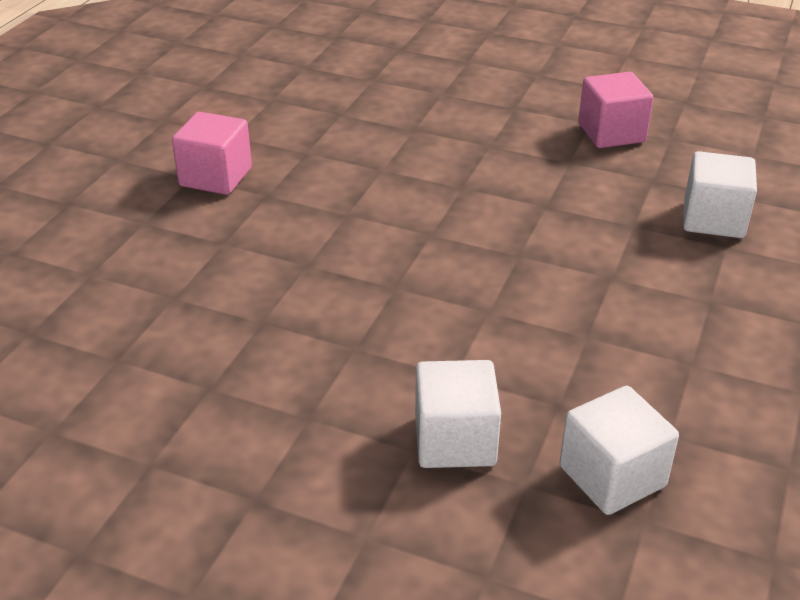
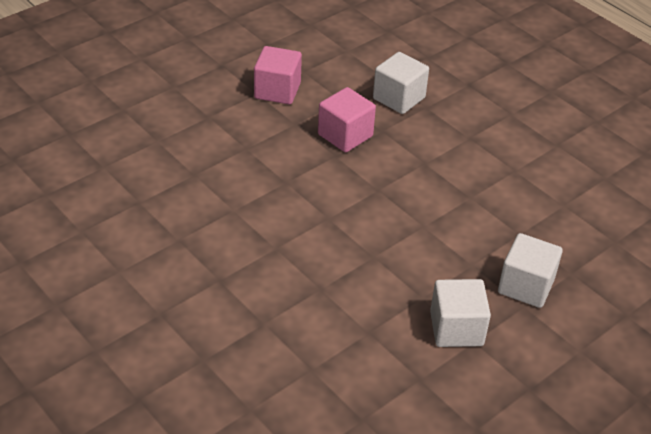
camera: 65 degrees left, 5 degrees up
pink cube [172,112,252,195] -> pink cube moved to [318,87,376,152]
white cube [559,386,679,515] -> white cube moved to [430,279,491,347]

